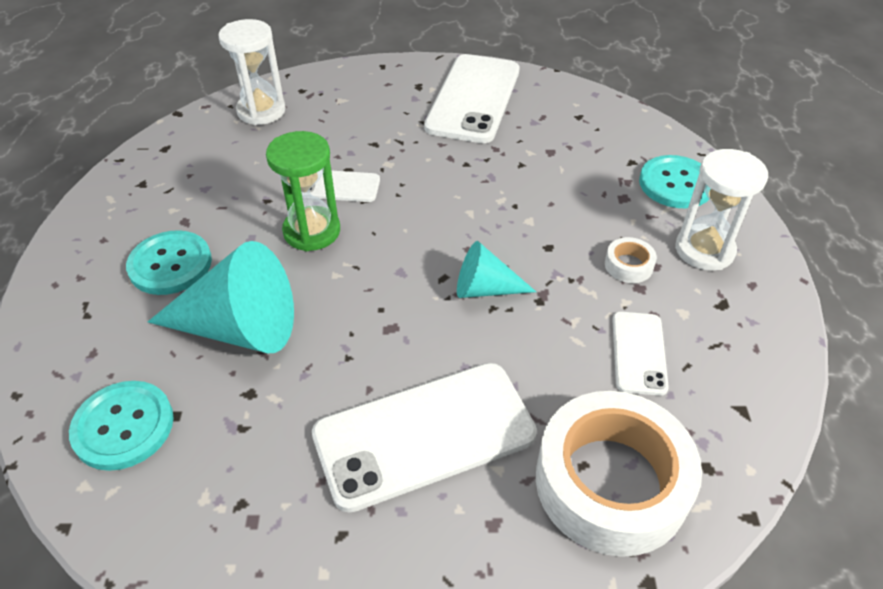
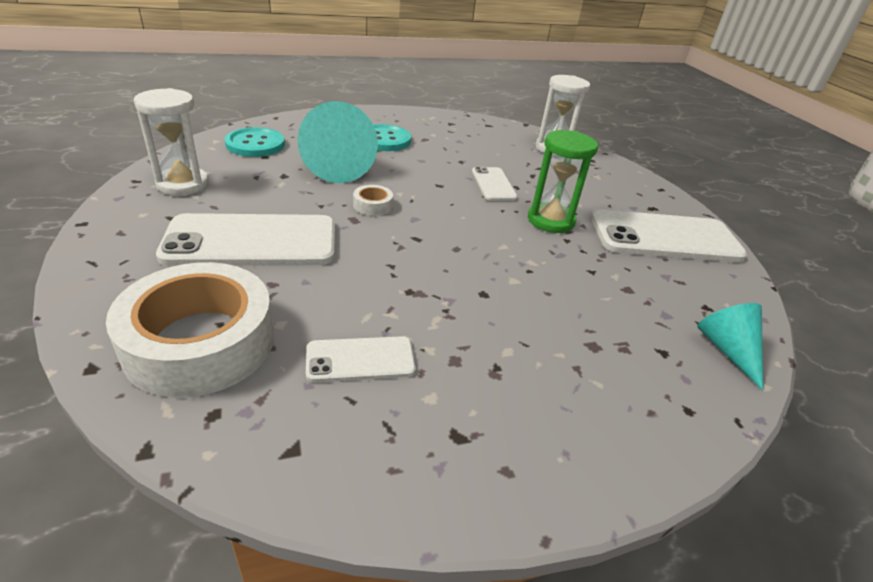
camera: 70 degrees right, 10 degrees down
green hourglass [266,131,340,251] -> green hourglass moved to [528,130,598,233]
white phone [312,363,537,513] -> white phone turned 60 degrees counterclockwise [156,213,335,266]
turquoise cone [457,241,536,298] -> turquoise cone moved to [697,303,763,390]
white tape [605,237,657,283] -> white tape moved to [353,185,393,216]
turquoise button [639,155,709,208] -> none
white hourglass [675,149,768,271] -> white hourglass moved to [134,88,209,196]

